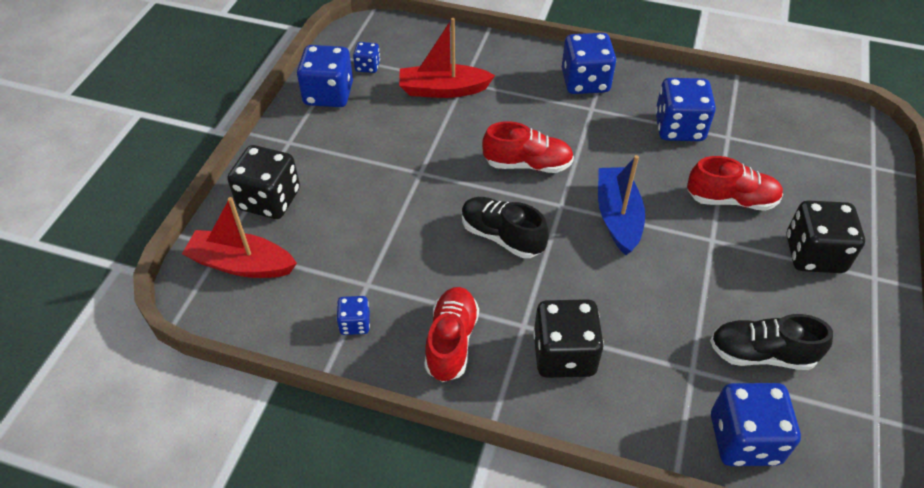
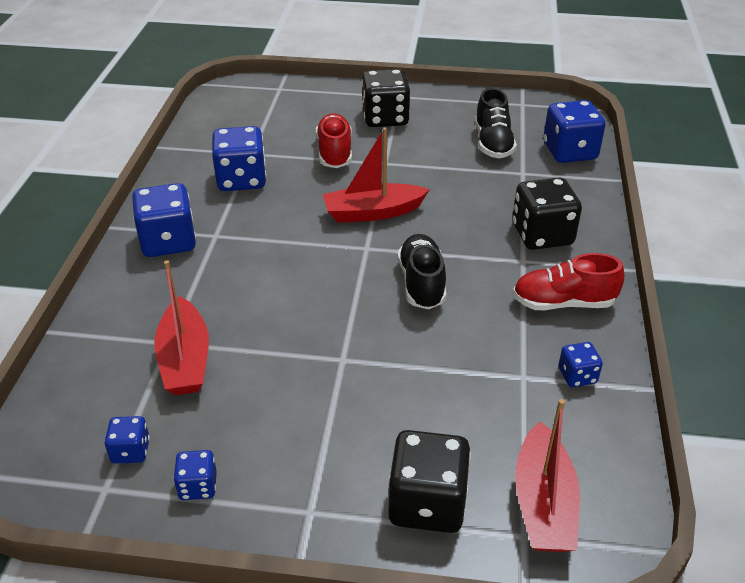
camera: 100 degrees left, 10 degrees down
blue dice [297,45,353,107] -> blue dice [174,450,217,500], size x0.52
black shoe [462,197,549,258] -> black shoe turned 150 degrees clockwise [398,234,446,309]
red shoe [482,121,574,173] -> none
blue boat [598,155,645,255] -> red boat [323,127,430,223]

